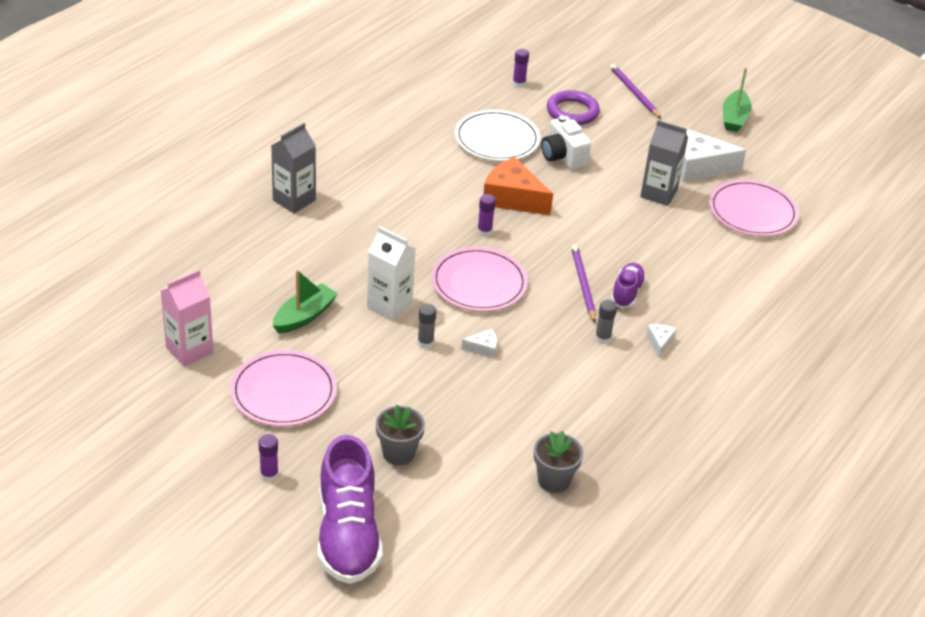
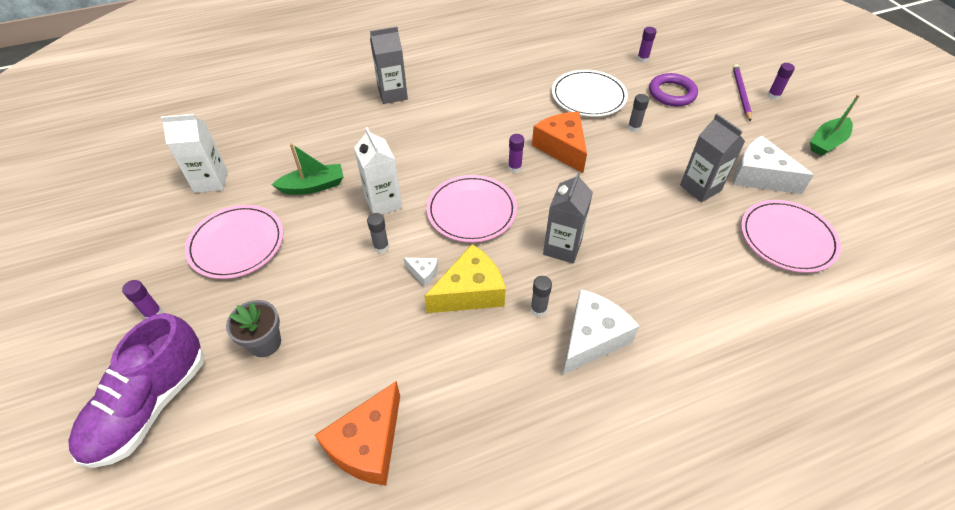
camera: 35 degrees right, 10 degrees up
pink carton [161,270,214,367] -> white carton [161,114,228,193]
grey flower pot [534,431,583,493] -> orange cheese [315,381,400,486]
white camera [541,116,591,170] -> grey glue stick [628,94,649,132]
purple pencil [571,244,596,323] -> grey carton [543,172,593,264]
purple shoe [611,263,646,308] -> none
white cheese [646,324,676,357] -> white cheese [563,289,639,375], size x2.20
none -> yellow cheese [425,244,506,313]
none -> purple glue stick [767,63,795,100]

